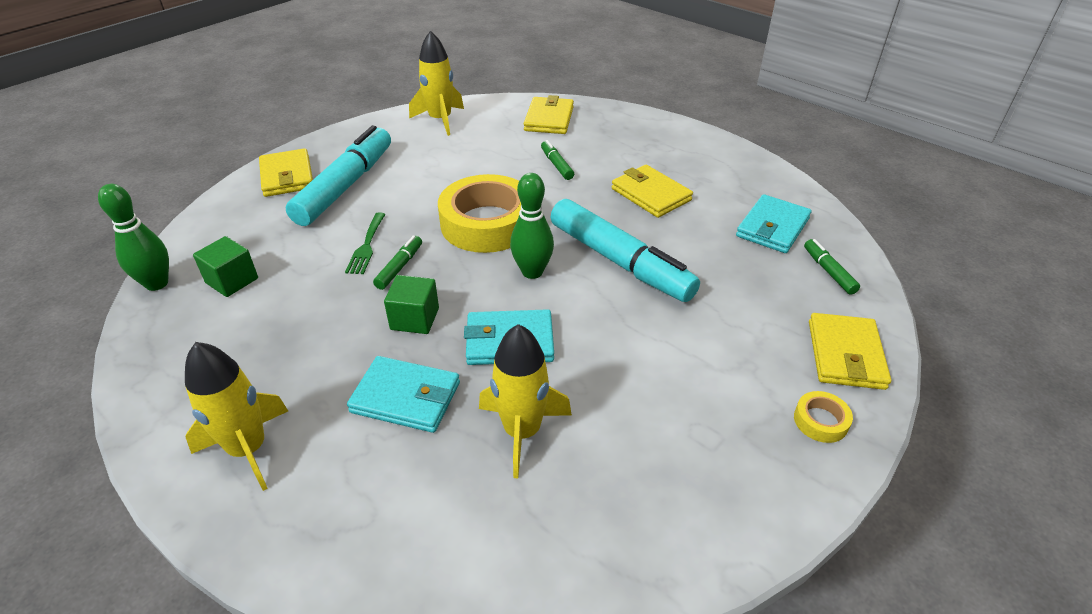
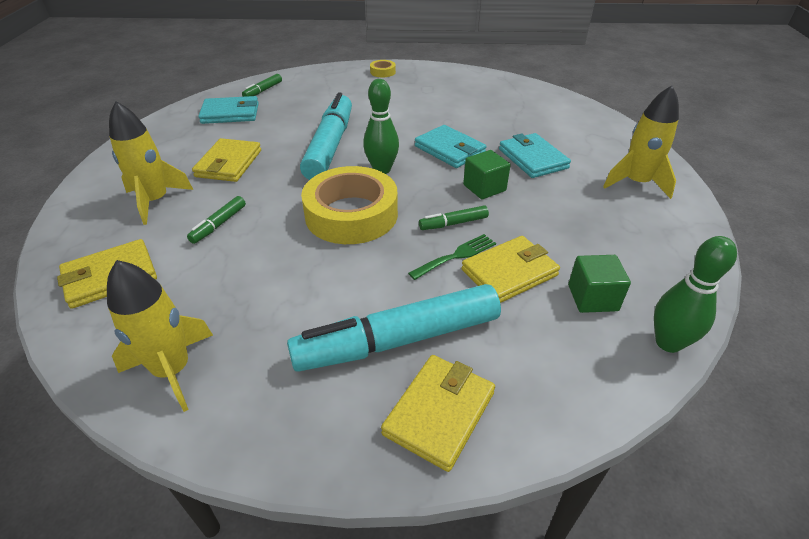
camera: 130 degrees left, 0 degrees up
yellow rocket [479,324,572,478] -> yellow rocket moved to [109,101,193,225]
yellow wallet [809,313,891,390] -> yellow wallet moved to [461,236,560,303]

